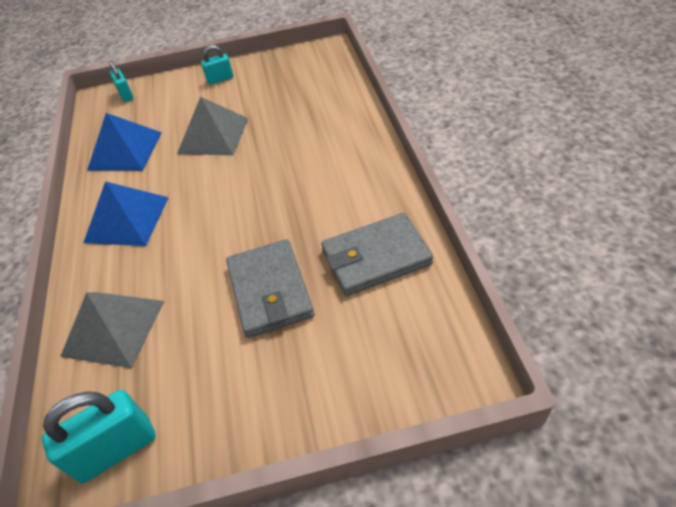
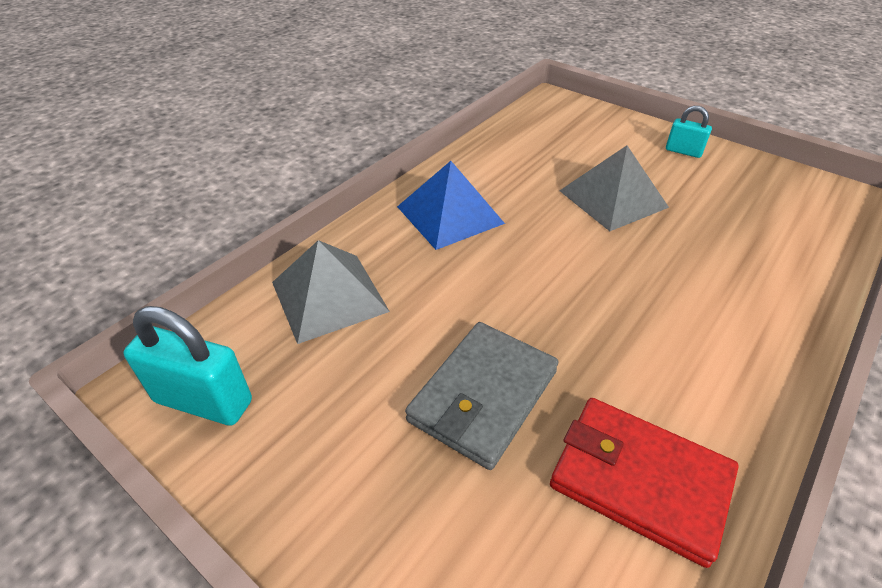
camera: 45 degrees right, 5 degrees down
blue pyramid [87,113,162,171] -> none
turquoise padlock [109,61,134,102] -> none
grey wallet [321,213,433,296] -> red wallet [550,398,739,568]

